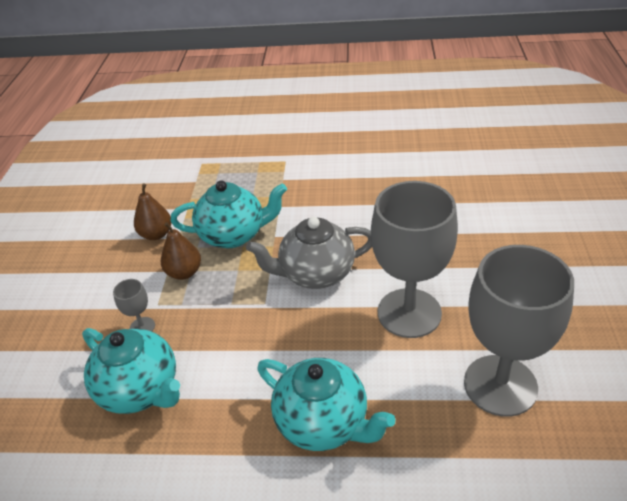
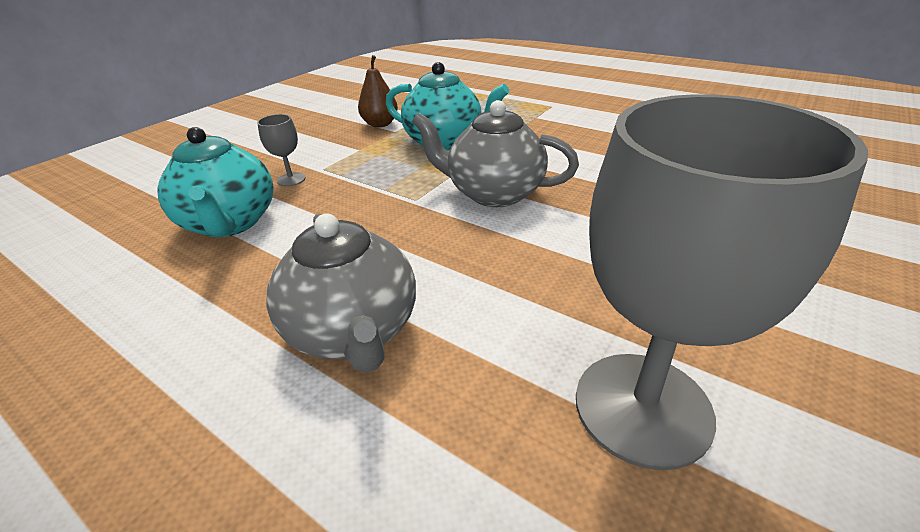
camera: 30 degrees right, 5 degrees down
brown pear [161,222,201,280] -> none
turquoise teapot [257,358,395,451] -> grey teapot [266,214,416,373]
grey goblet [371,181,458,338] -> none

